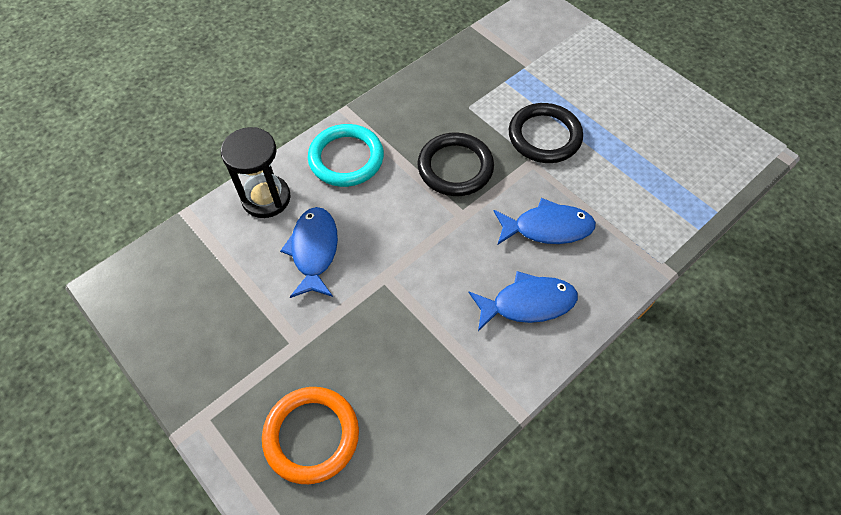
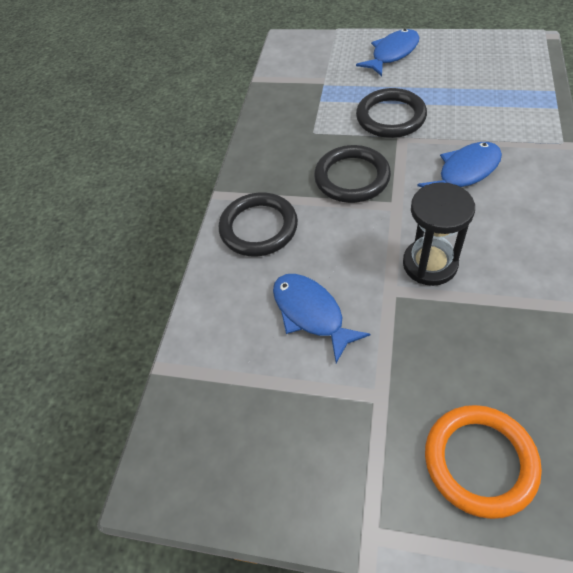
camera: 30 degrees left, 5 degrees down
black hourglass [221,127,291,218] -> black hourglass moved to [403,182,475,286]
turquoise ring [308,124,384,187] -> black ring [219,193,298,257]
blue fish [468,271,578,331] -> blue fish moved to [356,29,419,76]

